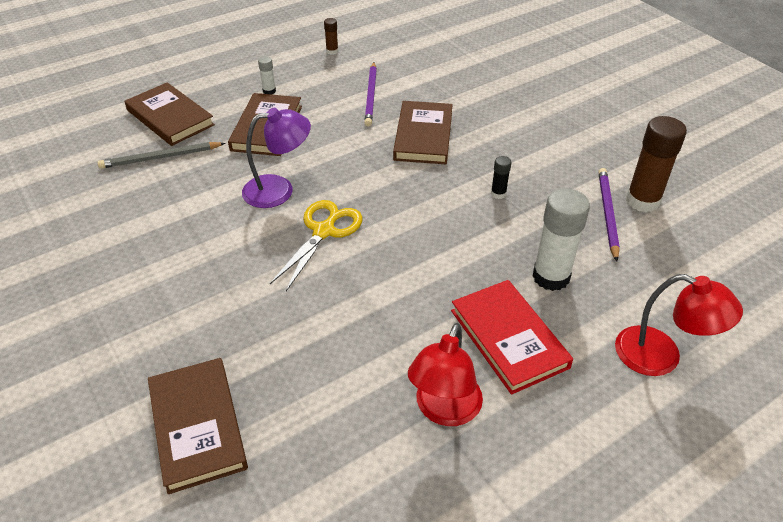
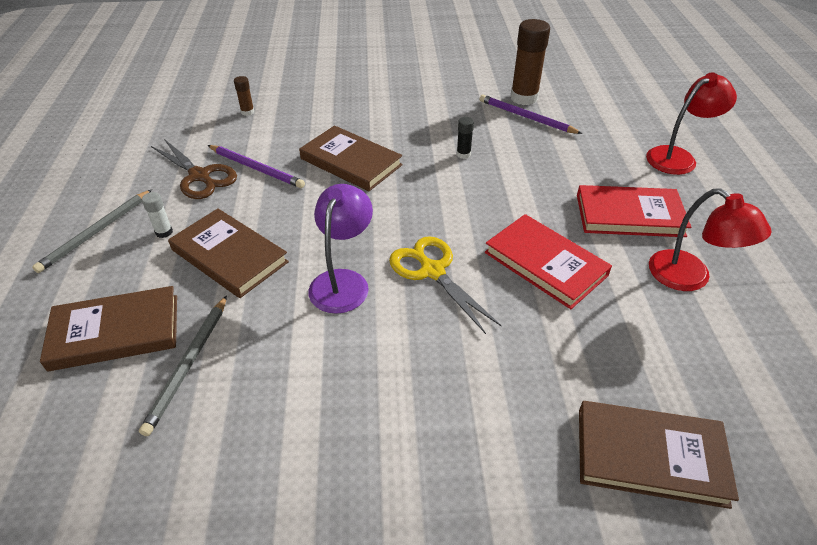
camera: 60 degrees left, 0 degrees up
brown glue stick [324,18,338,55] -> brown glue stick moved to [234,76,254,116]
white glue stick [532,188,590,291] -> none
none -> grey pencil [32,189,152,273]
none -> brown scissors [151,139,237,199]
none -> red book [485,214,612,309]

